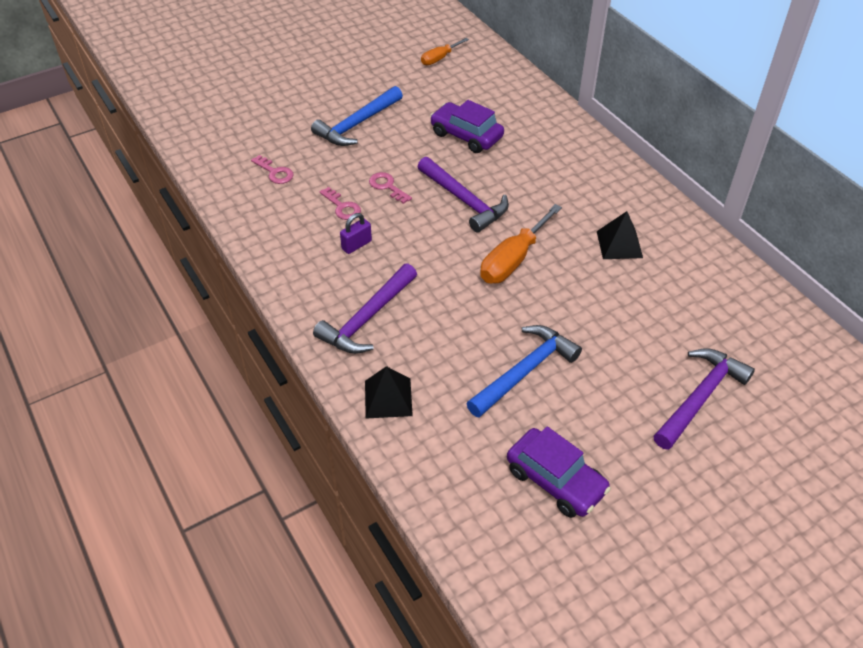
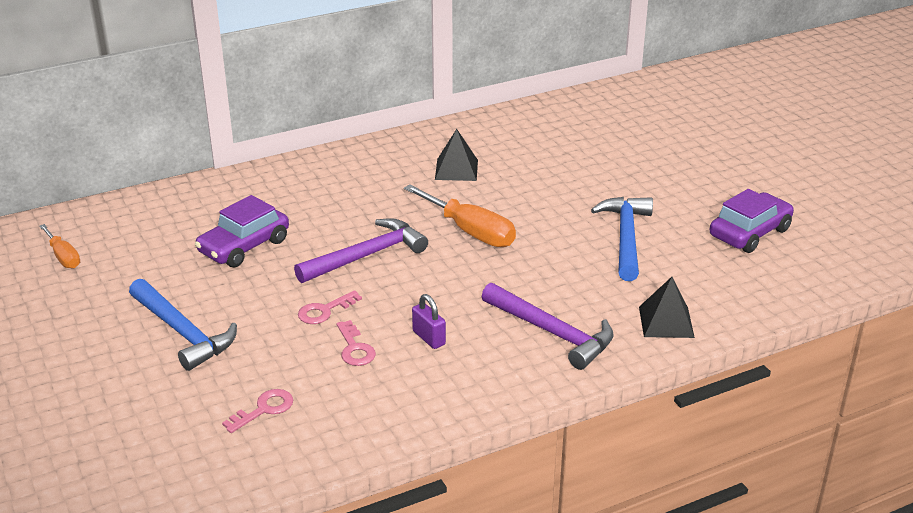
camera: 85 degrees left, 15 degrees down
pink key [319,187,361,220] -> pink key turned 105 degrees clockwise [337,320,376,366]
blue hammer [466,325,582,418] -> blue hammer turned 45 degrees clockwise [591,197,653,281]
purple hammer [653,348,755,450] -> none

